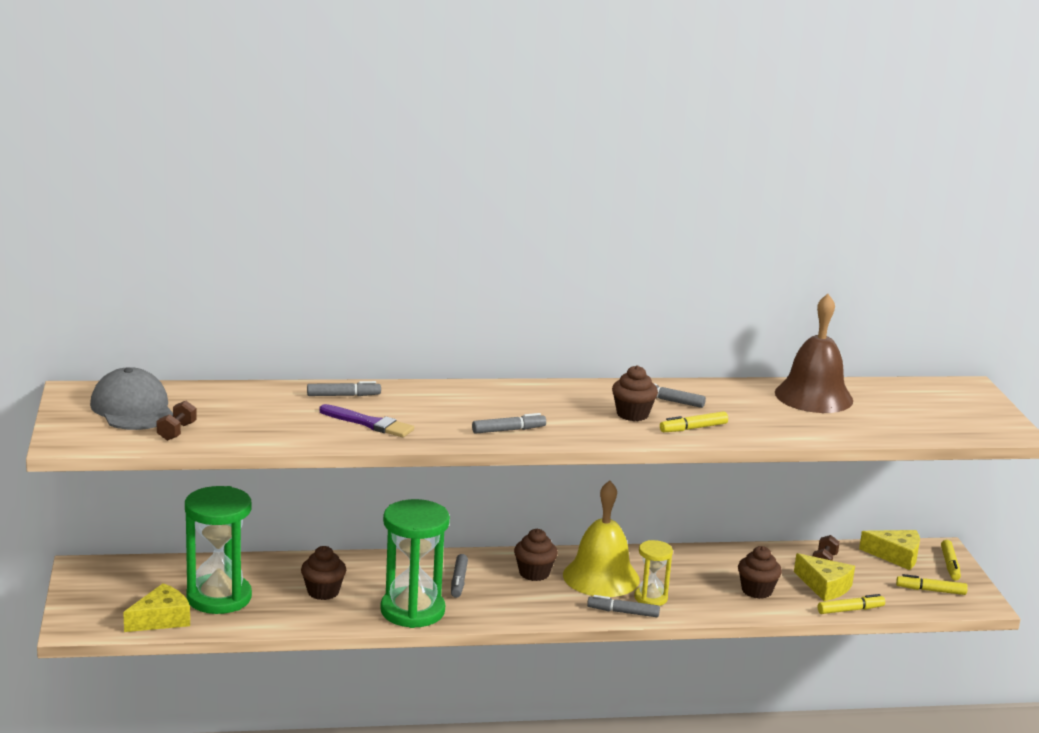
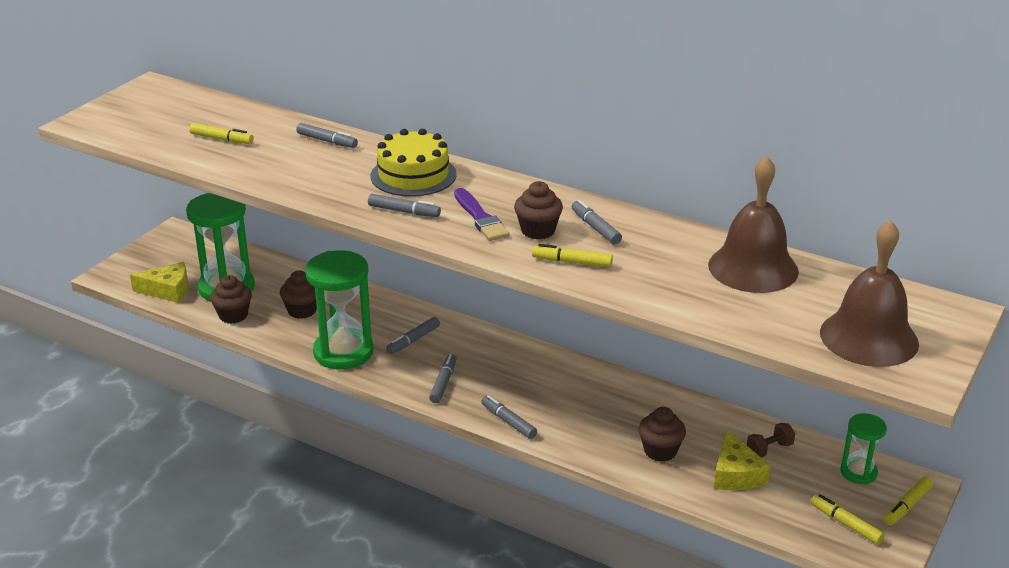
camera: 40 degrees right, 10 degrees up
grey cap [90,367,173,430] -> none
brown dumbbell [156,401,197,441] -> none
purple brush [319,404,414,437] -> purple brush moved to [454,188,509,241]
brown cupcake [514,529,558,581] -> brown cupcake moved to [210,275,252,324]
yellow bell [563,480,640,597] -> none
yellow hourglass [634,540,673,606] -> none
yellow marker [818,594,885,614] -> yellow marker moved to [189,123,254,144]
yellow cheese [859,530,920,570] -> green hourglass [840,413,887,484]
none -> yellow cake [371,129,457,197]
none -> grey marker [429,354,456,403]
none -> brown bell [820,220,919,367]

